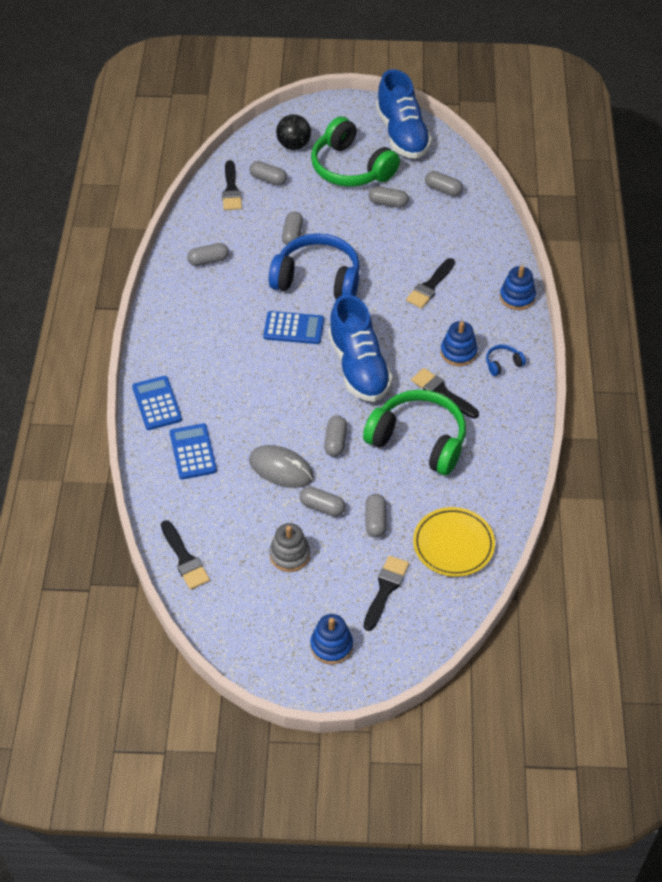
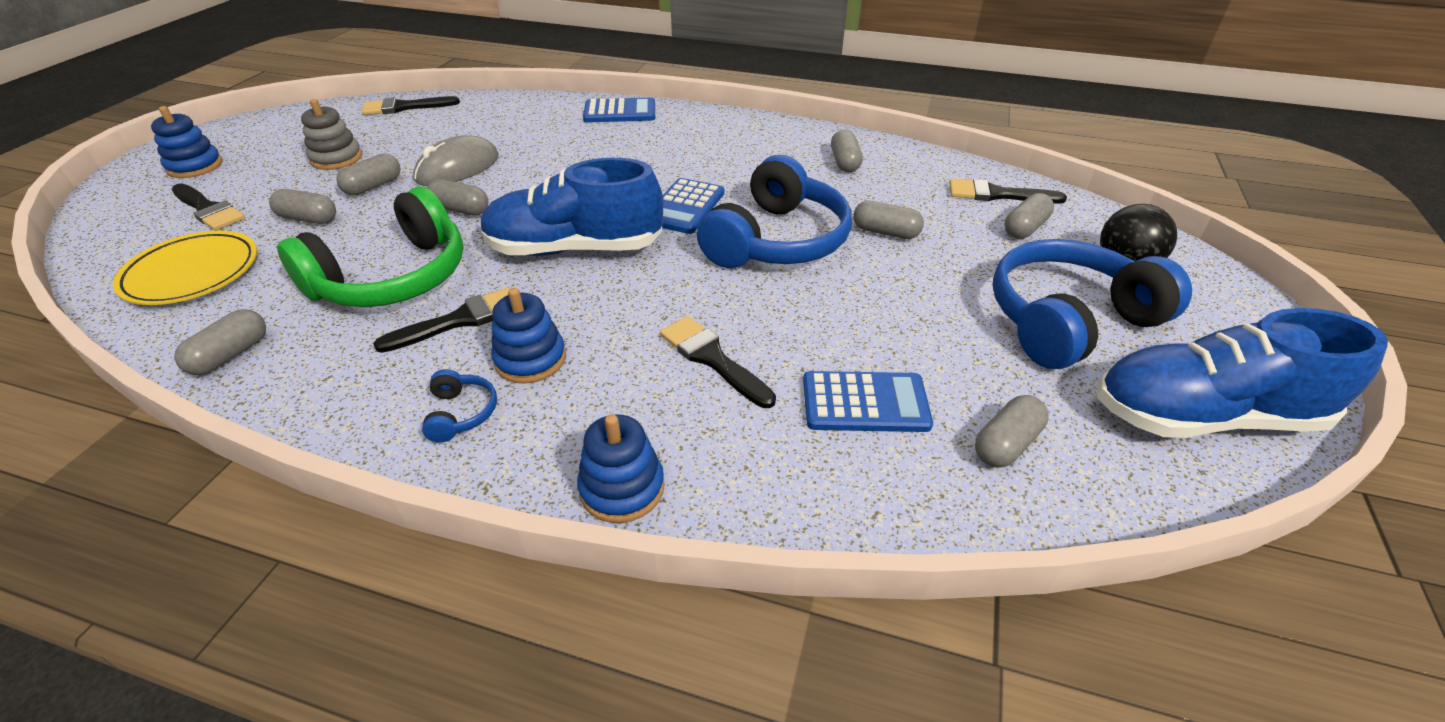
camera: 105 degrees right, 10 degrees down
blue calculator [170,423,217,479] -> blue calculator moved to [803,371,933,432]
green headphones [311,117,400,187] -> blue headphones [992,239,1192,369]
grey capsule [368,187,409,208] -> grey capsule moved to [174,309,266,375]

